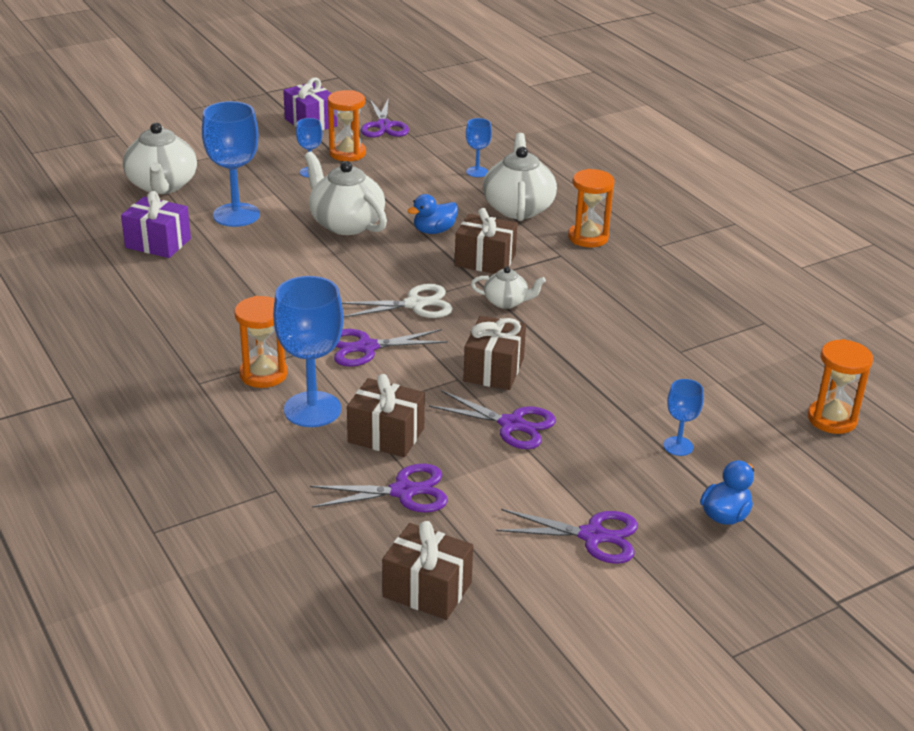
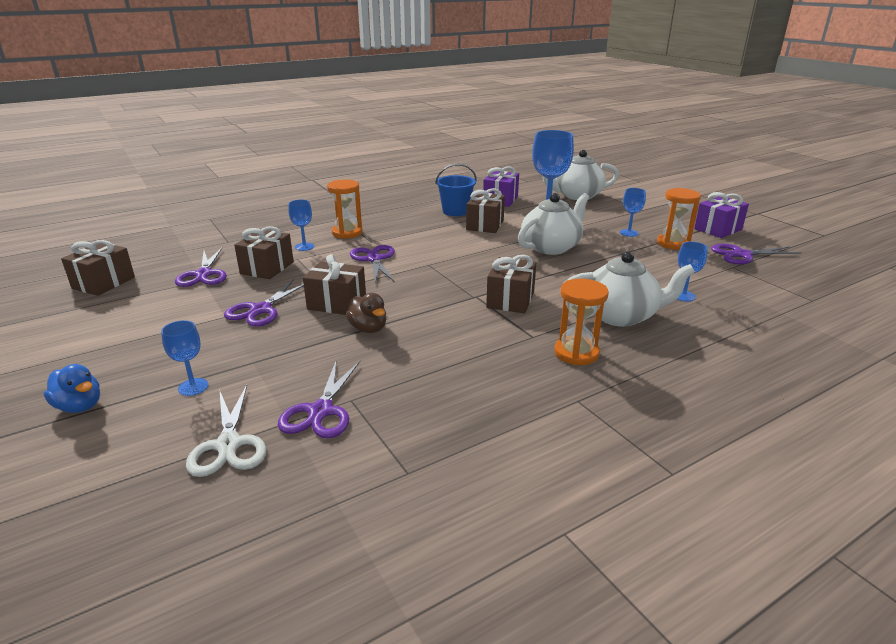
camera: 90 degrees right, 5 degrees down
blue goblet [273,276,344,427] -> blue goblet [288,200,314,251], size x0.51
white scissors [342,284,453,318] -> white scissors moved to [186,385,266,477]
blue duck [407,194,458,234] -> none
white teapot [471,266,546,309] -> none
purple scissors [496,509,638,564] -> purple scissors moved to [278,361,360,438]
orange hourglass [808,339,873,434] -> none
none -> brown duck [346,293,386,333]
none -> blue bucket [435,164,477,216]
none -> brown gift [466,188,505,233]

